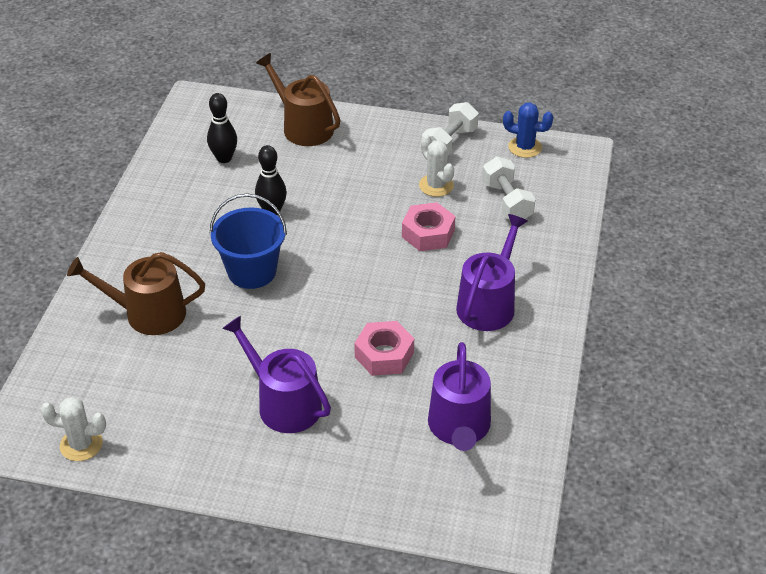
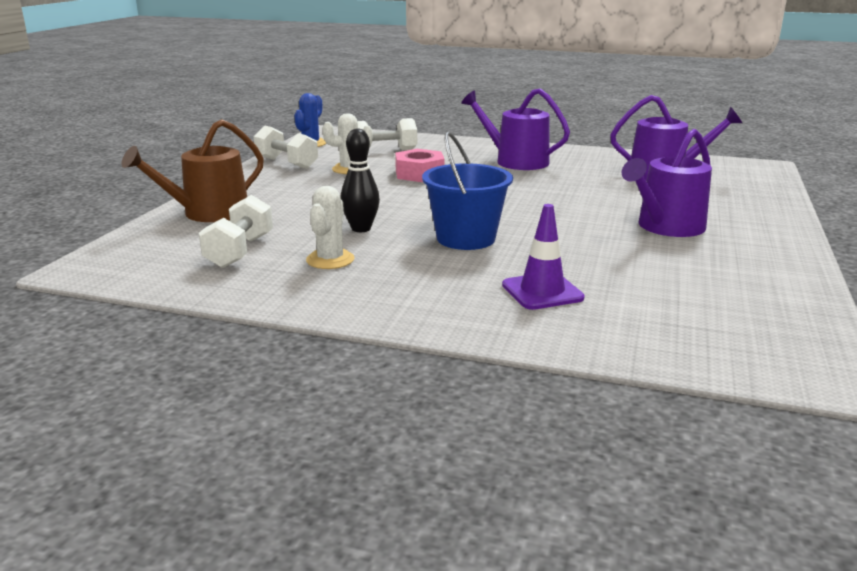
camera: 85 degrees left, 20 degrees down
white cactus [41,397,106,461] -> white cactus moved to [306,186,355,269]
brown watering can [67,252,205,335] -> purple traffic cone [502,204,585,310]
black bowling pin [207,93,237,163] -> white dumbbell [199,195,273,268]
pink nut [354,321,414,376] -> none

